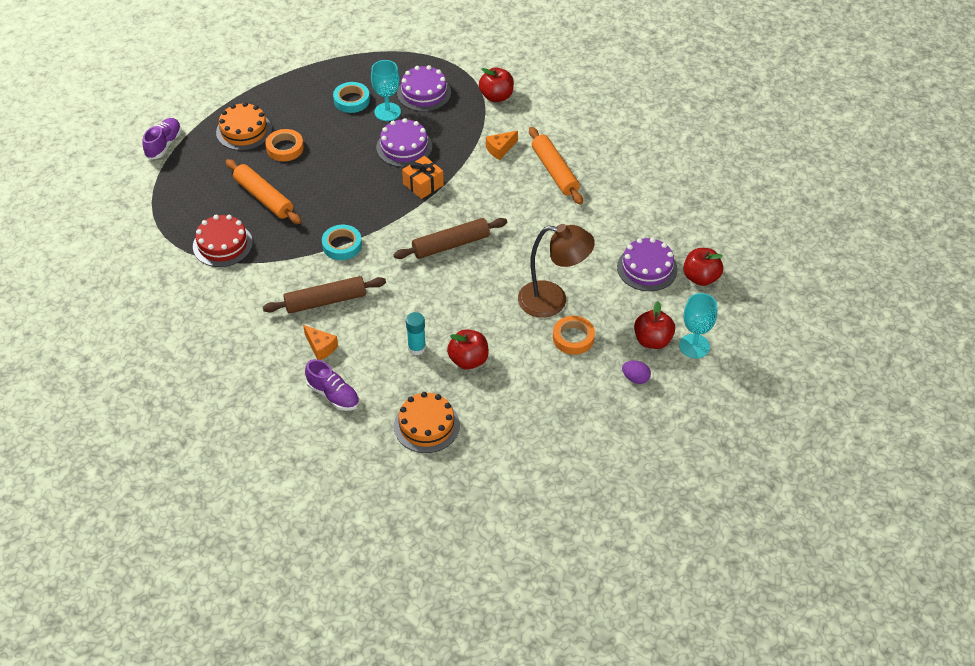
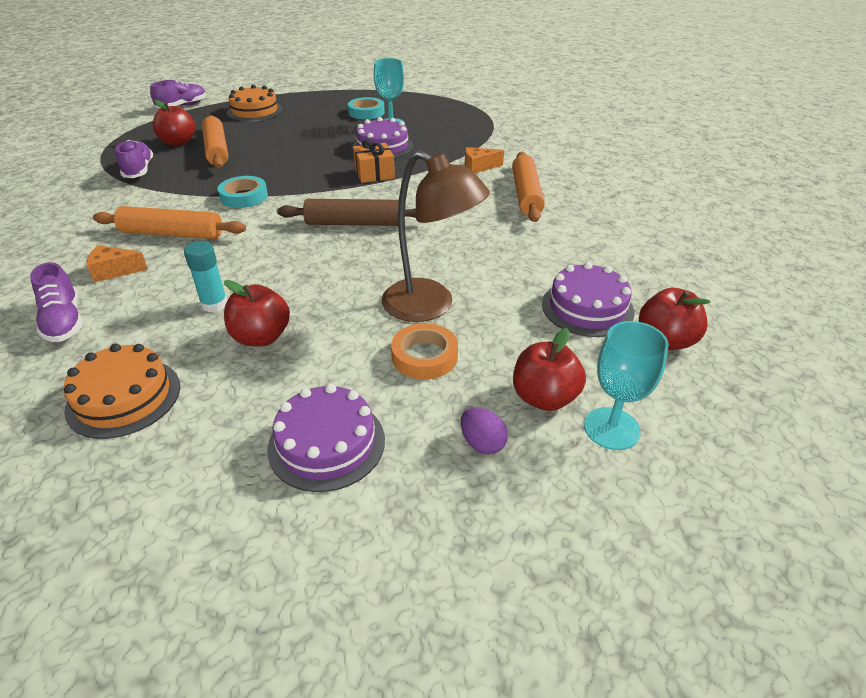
camera: 25 degrees right, 10 degrees down
red cake [193,215,253,267] -> purple shoe [116,140,153,178]
brown rolling pin [263,276,386,314] -> orange rolling pin [93,206,246,239]
orange tape [265,129,304,161] -> none
orange cheese [303,325,338,360] -> orange cheese turned 105 degrees clockwise [86,245,148,282]
purple cake [397,65,451,112] -> purple cake moved to [267,384,385,492]
red apple [479,68,514,102] -> red apple moved to [153,100,195,146]

